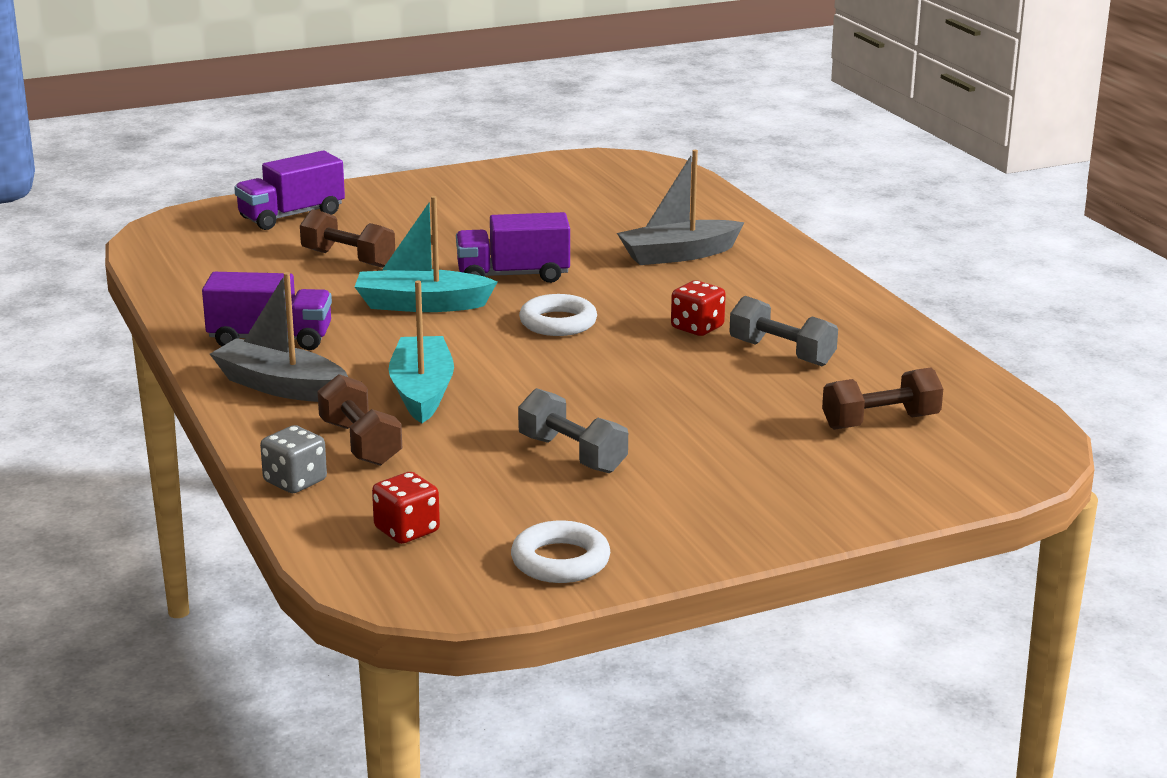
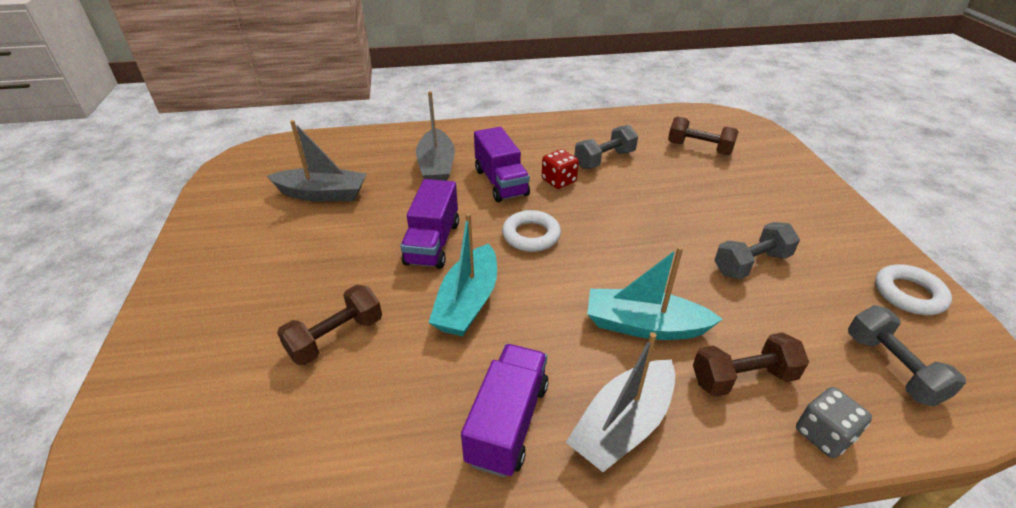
camera: 75 degrees left, 15 degrees up
purple truck [234,151,345,230] -> purple truck moved to [474,127,530,202]
red dice [372,472,440,544] -> grey dumbbell [848,305,966,406]
brown dumbbell [822,367,943,430] -> brown dumbbell turned 60 degrees counterclockwise [668,116,738,155]
none -> grey boat [267,120,367,202]

